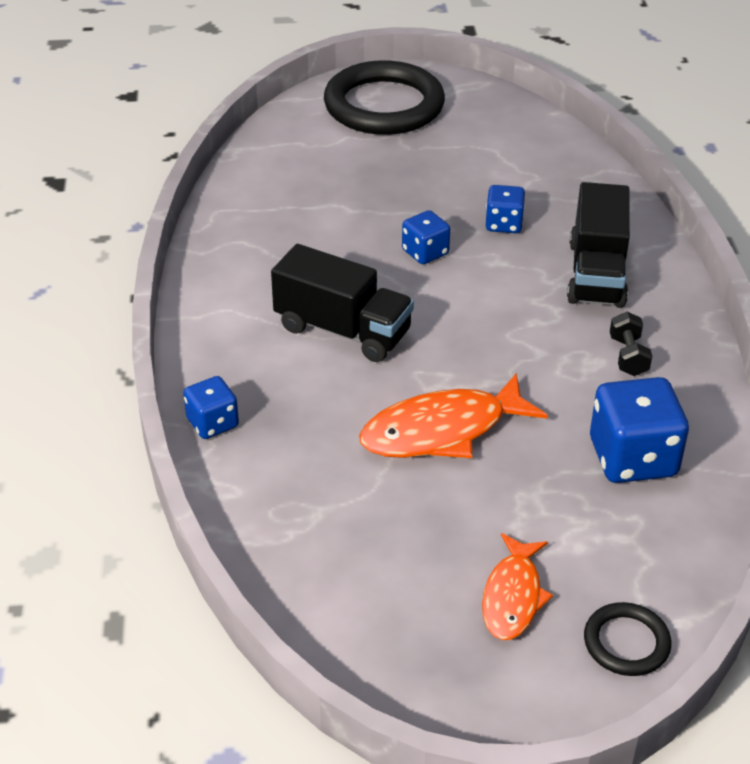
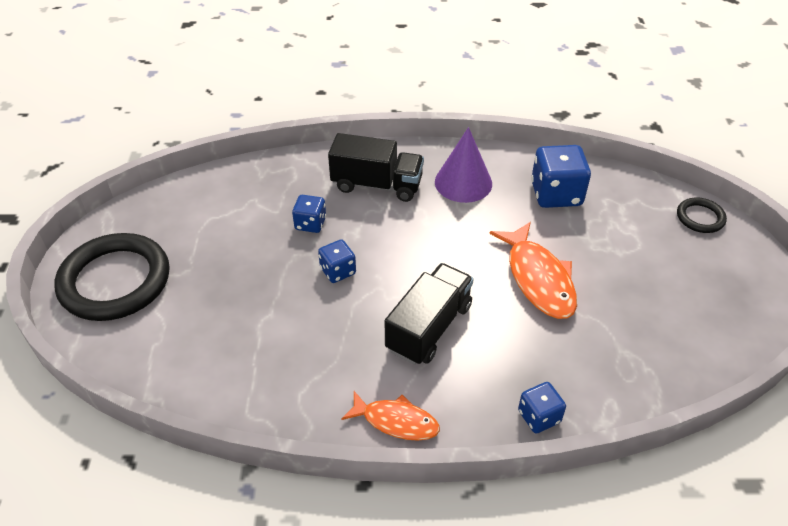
camera: 85 degrees left, 5 degrees up
orange fish [482,533,553,640] -> orange fish moved to [342,391,440,441]
black dumbbell [610,312,652,376] -> purple cone [435,127,492,203]

